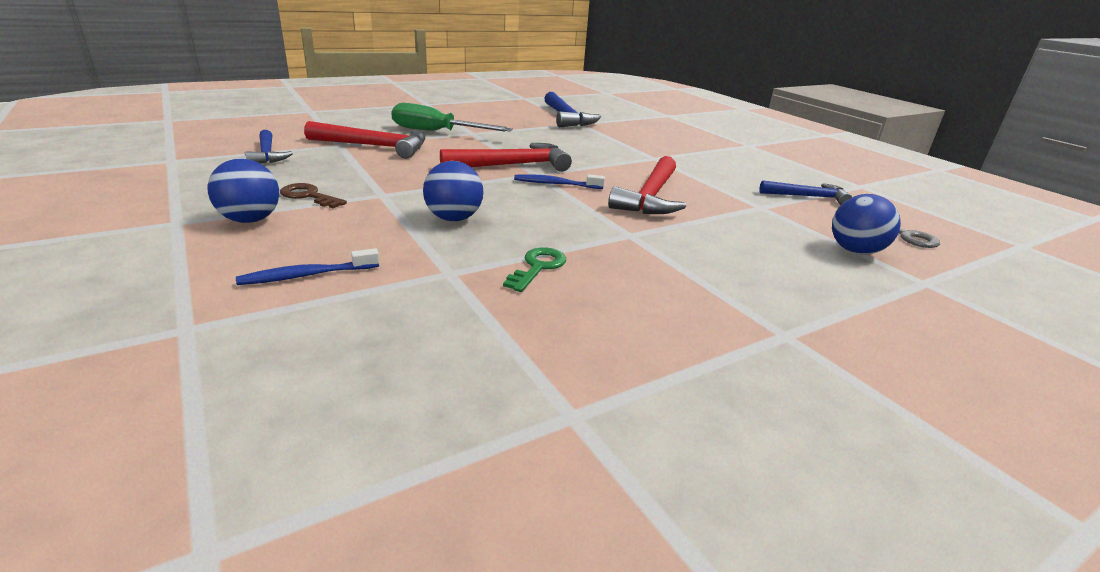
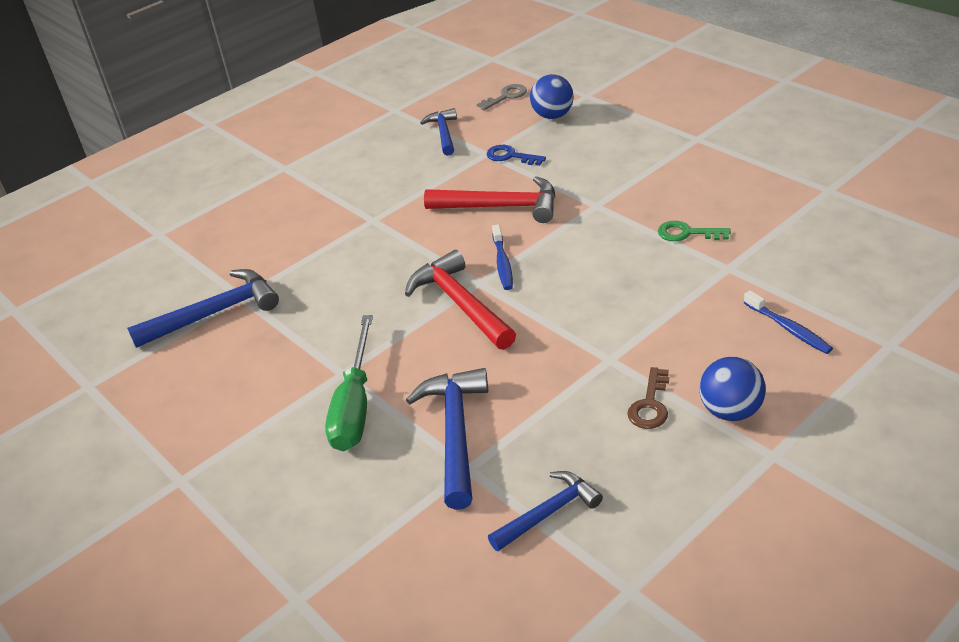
camera: 95 degrees left, 10 degrees up
red hammer [304,121,426,159] -> blue hammer [406,368,488,510]
blue ball [423,161,483,221] -> none
none -> blue key [486,145,546,166]

